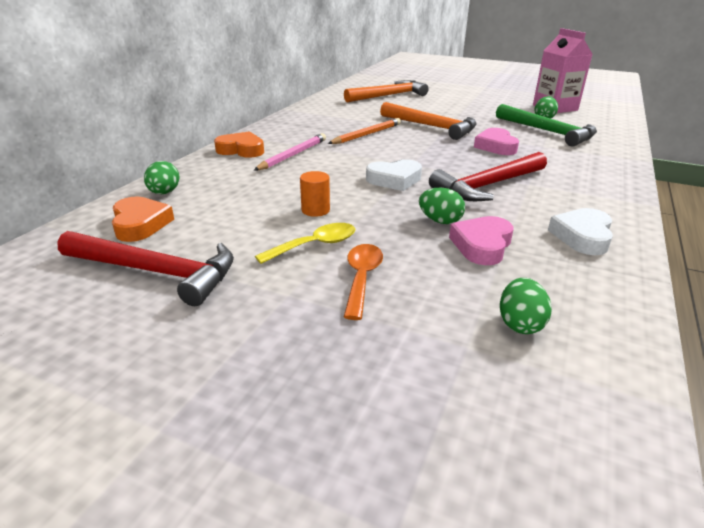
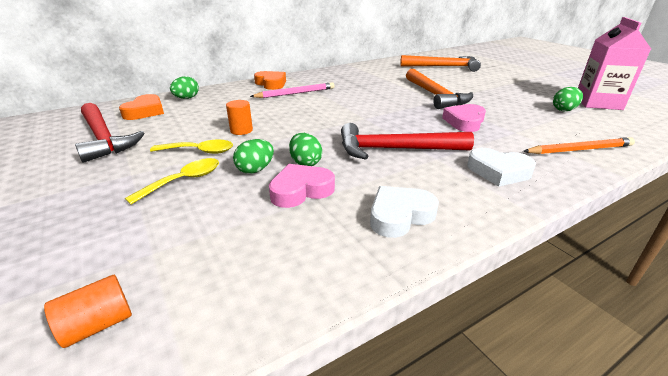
camera: 35 degrees right, 0 degrees up
orange pencil [328,118,401,144] -> orange pencil moved to [523,137,635,154]
orange spoon [344,244,383,320] -> yellow spoon [125,158,219,205]
white heart [366,159,422,191] -> white heart moved to [467,148,536,187]
green hammer [496,104,597,147] -> none
green egg [500,278,552,334] -> green egg moved to [233,139,274,174]
none -> orange cylinder [44,275,132,348]

